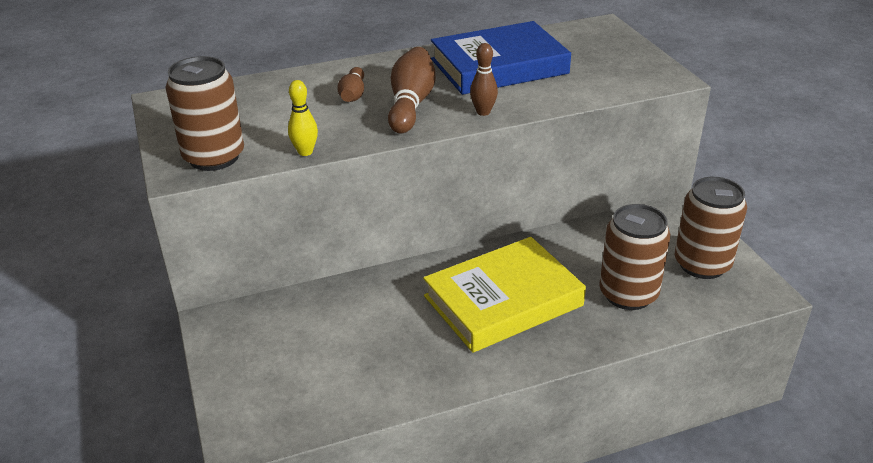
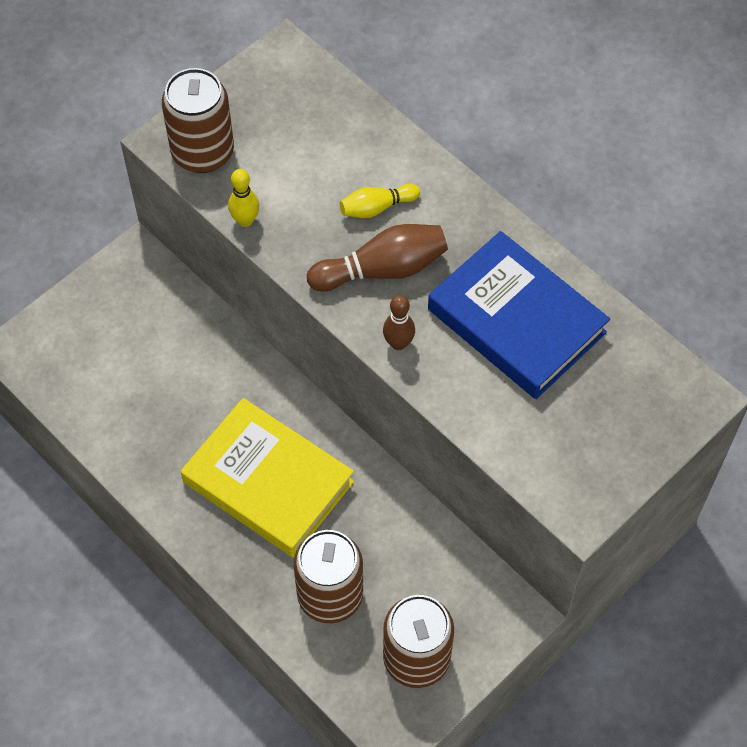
camera: 65 degrees right, 25 degrees up
brown bowling pin [337,67,364,102] -> yellow bowling pin [340,184,420,218]

